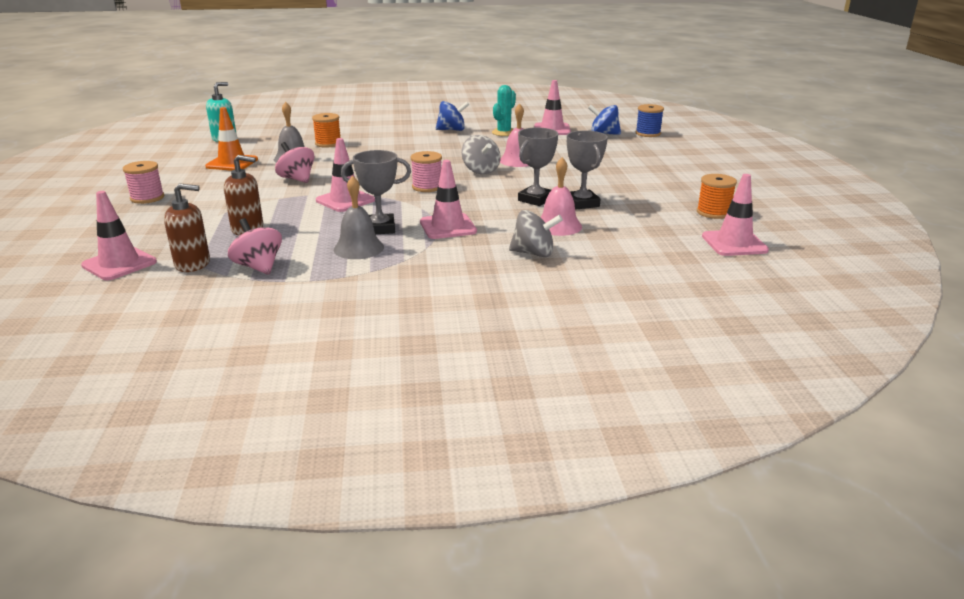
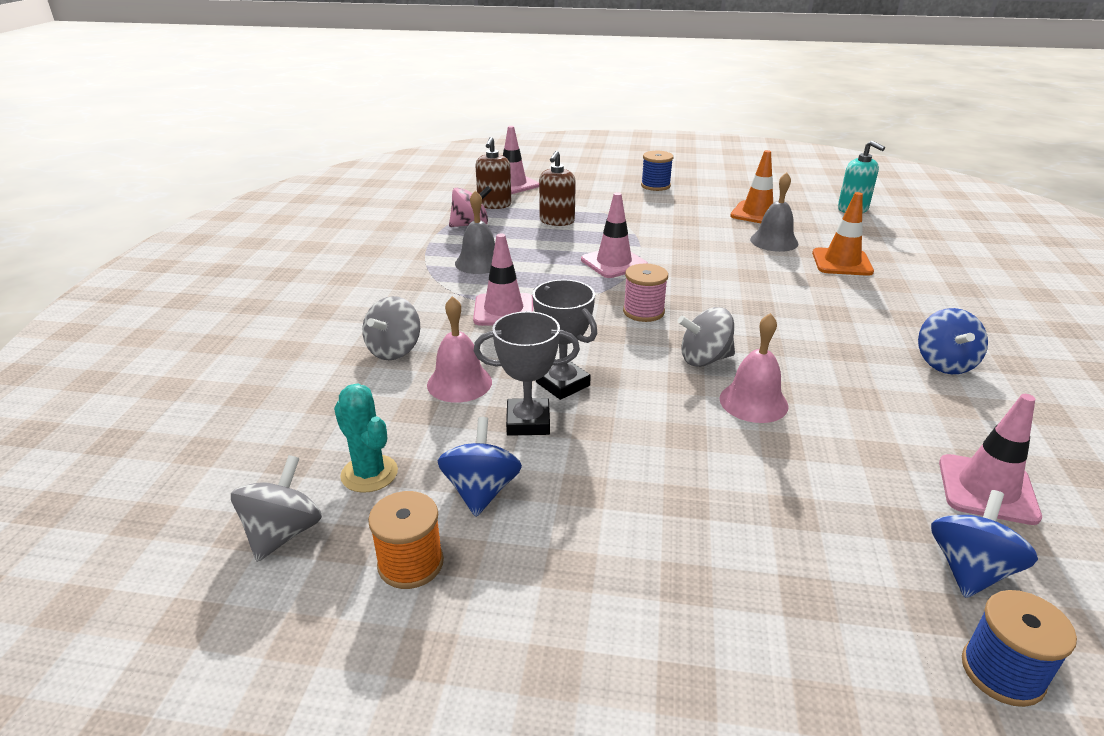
camera: 105 degrees right, 5 degrees up
pink spool [123,161,164,204] -> blue spool [641,151,673,191]
pink spinning top [275,142,314,183] -> none
orange spool [312,113,341,148] -> orange traffic cone [812,192,874,276]
grey trophy [341,150,411,234] -> none
turquoise cactus [492,85,516,136] -> turquoise cactus moved to [334,384,398,493]
pink traffic cone [702,174,769,256] -> grey spinning top [231,455,322,562]
none -> blue spinning top [438,417,522,517]

